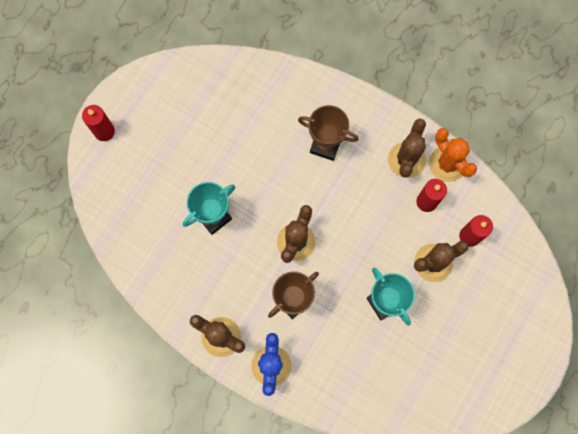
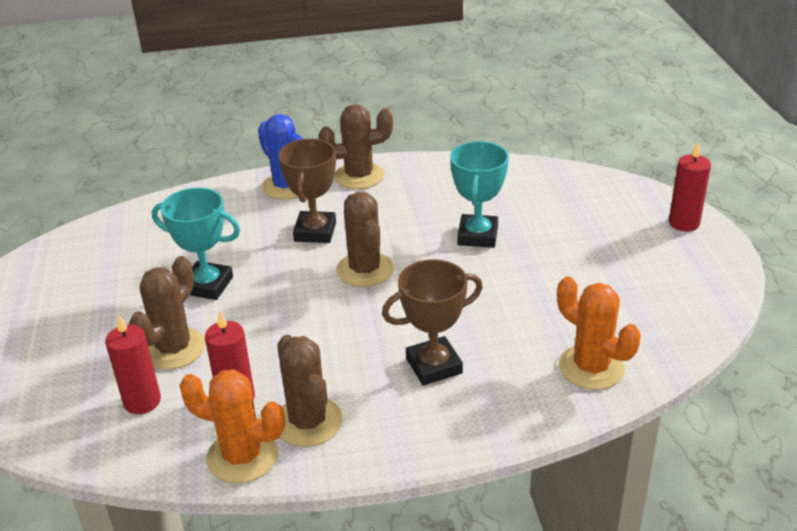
camera: 140 degrees right, 40 degrees down
none -> orange cactus [557,276,641,390]

